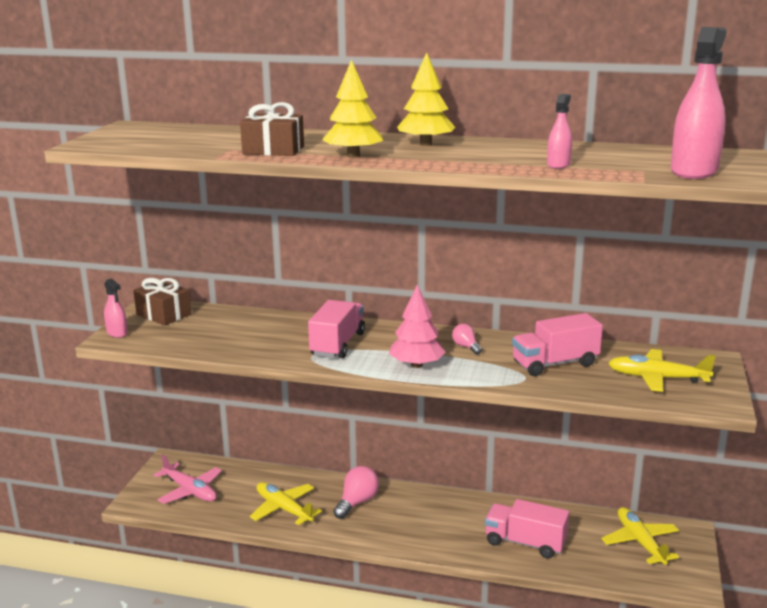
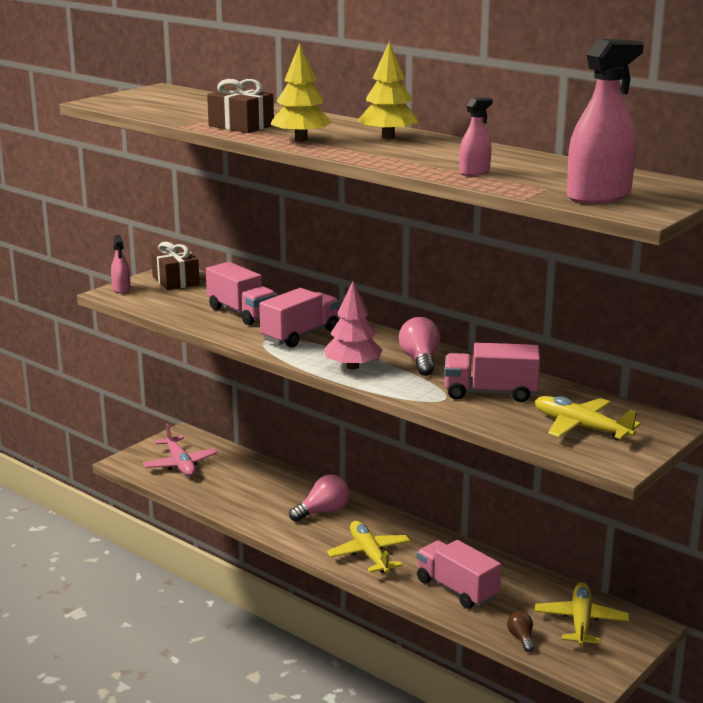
camera: 25 degrees right, 0 degrees up
yellow plane [250,482,322,525] -> yellow plane moved to [327,521,410,573]
pink light bulb [452,324,482,354] -> pink light bulb [399,317,441,376], size x1.72
none -> pink truck [206,262,277,325]
none -> brown light bulb [507,611,534,652]

